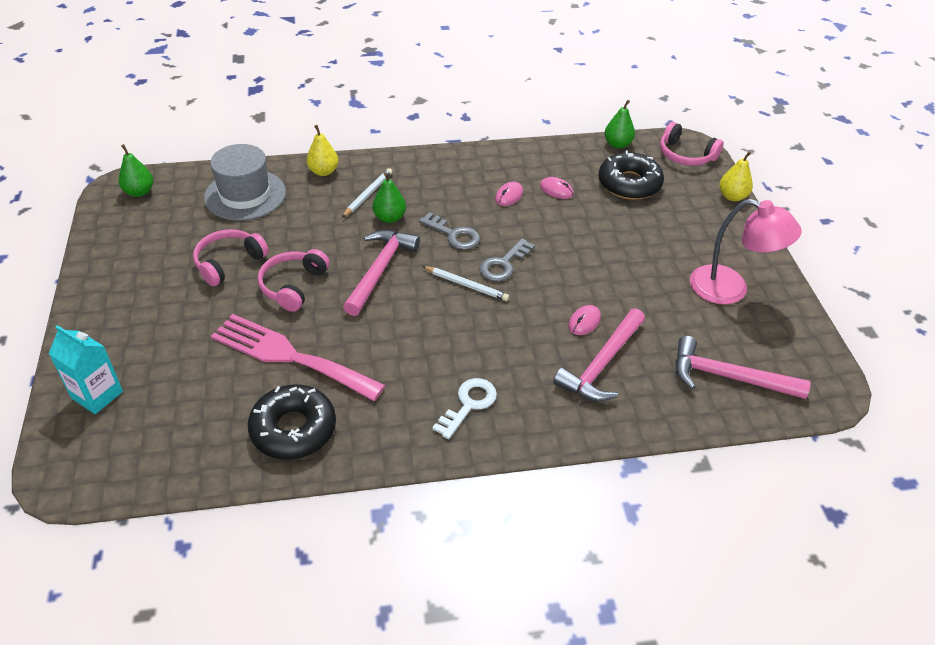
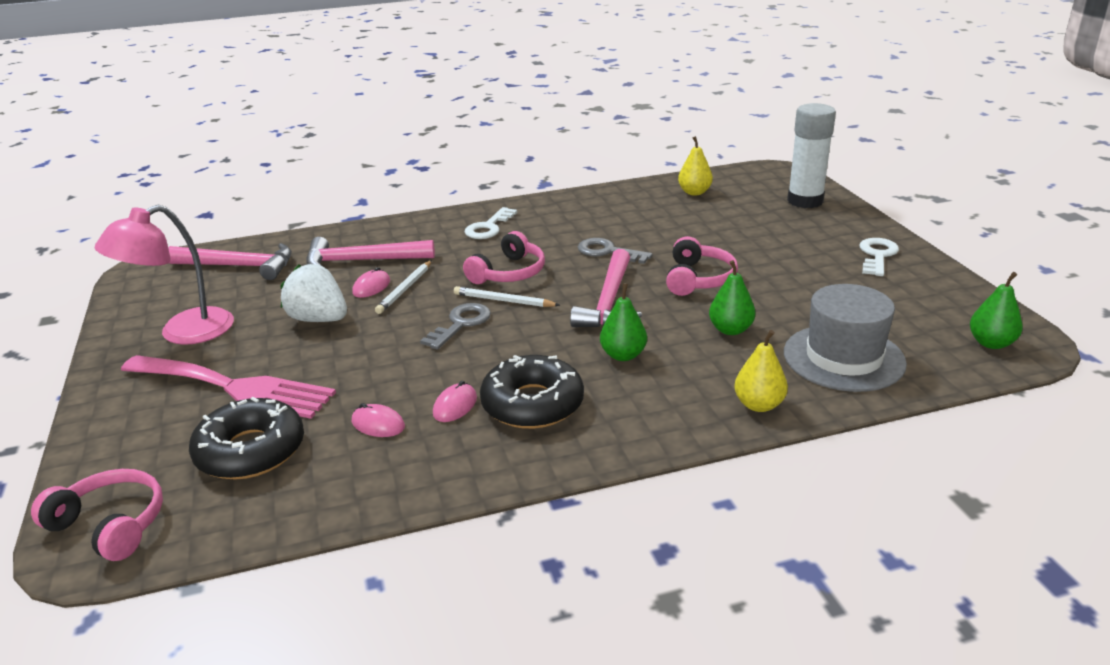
camera: 175 degrees right, 15 degrees down
turquoise carton [48,325,123,414] -> white glue stick [787,103,836,208]
pink headphones [193,229,269,286] -> pink headphones moved to [463,231,545,284]
pink fork [211,314,385,401] -> pink fork moved to [121,355,336,419]
black donut [248,385,336,459] -> black donut moved to [480,355,584,429]
white pencil [342,168,392,218] -> white pencil moved to [375,260,432,314]
grey key [419,212,480,250] -> grey key moved to [578,238,652,264]
pink hammer [553,308,645,402] -> pink hammer turned 120 degrees counterclockwise [306,237,435,266]
green pear [604,100,635,149] -> green pear moved to [709,260,755,335]
pink lamp [690,199,802,304] -> pink lamp turned 60 degrees counterclockwise [95,205,234,345]
yellow pear [719,151,753,201] -> yellow pear moved to [678,136,713,196]
none -> white strawberry [280,264,347,322]
none -> white key [860,238,899,276]

